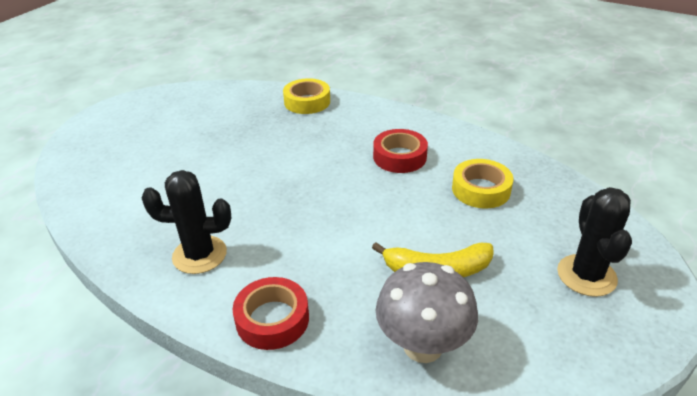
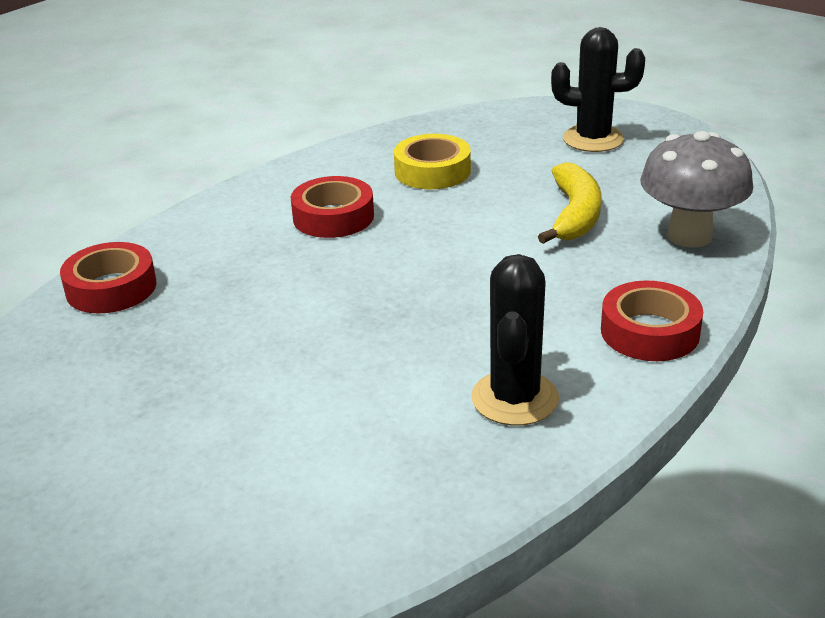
camera: 80 degrees left, 5 degrees down
yellow tape [283,78,330,114] -> red tape [60,242,157,313]

